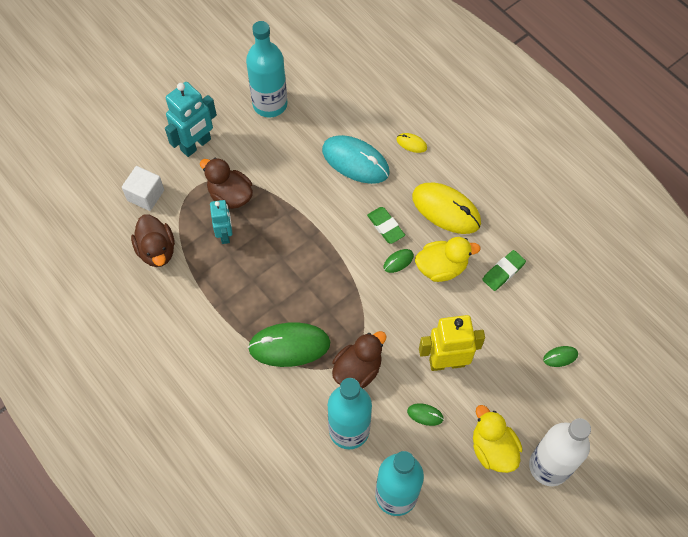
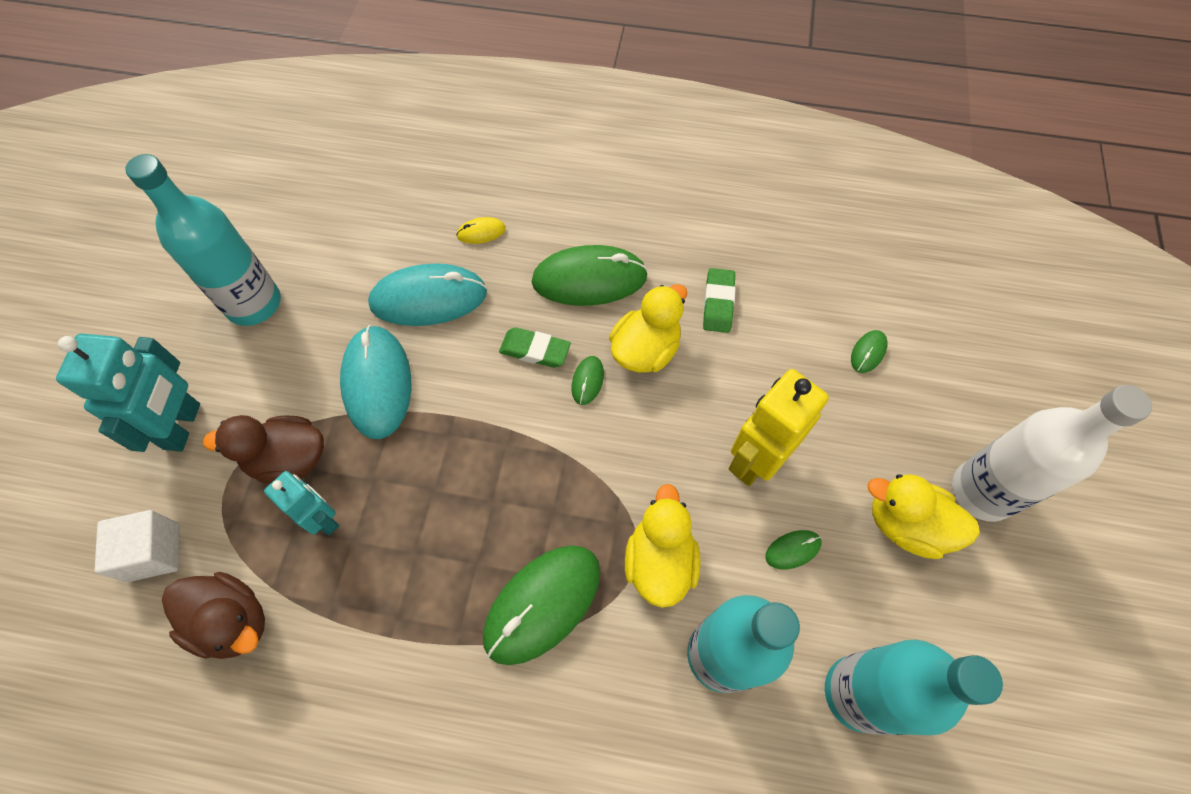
camera: 40 degrees left, 0 degrees up
brown duck [332,331,386,388] -> yellow duck [625,484,701,608]
yellow mouse [412,183,481,234] -> green mouse [532,245,648,306]
none -> turquoise mouse [340,325,411,439]

